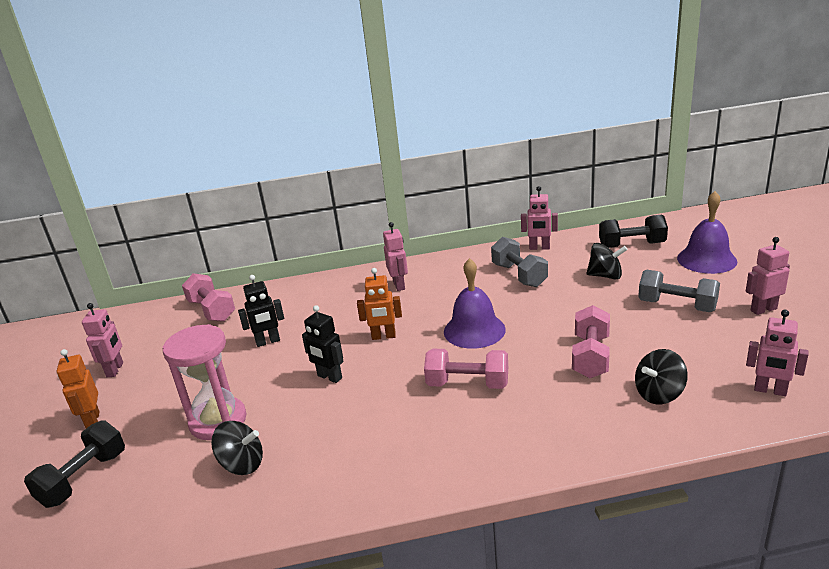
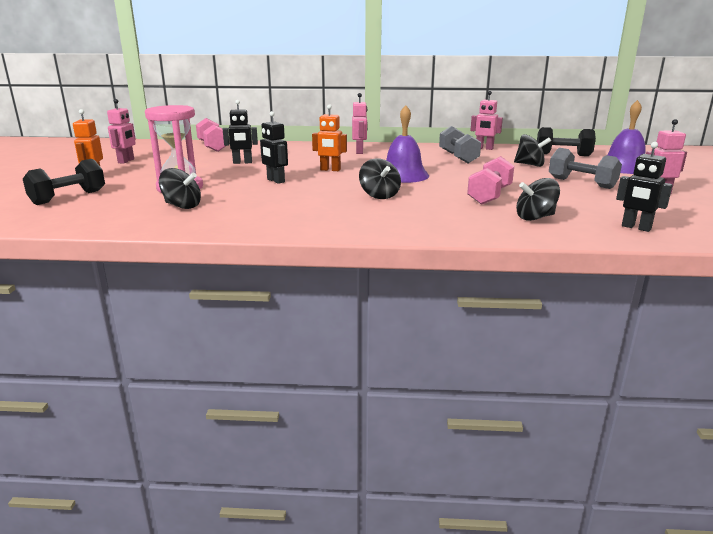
camera: 10 degrees right, 5 degrees down
pink dumbbell [424,349,508,389] -> black spinning top [359,158,401,199]
pink robot [746,310,809,396] -> black robot [616,142,673,232]

